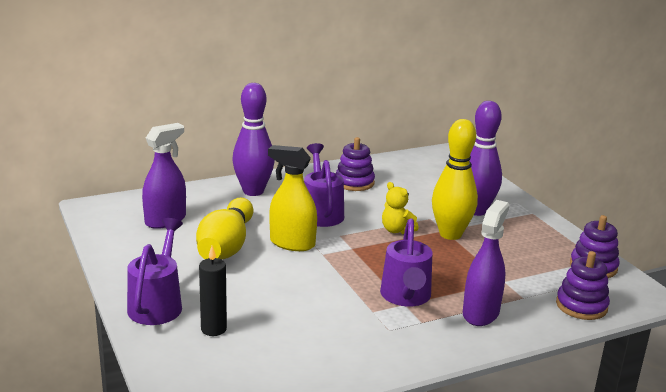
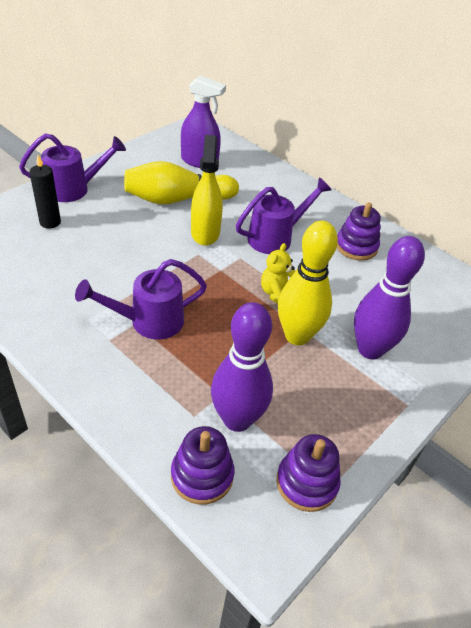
camera: 65 degrees right, 20 degrees up
purple bowling pin [232,83,275,196] -> purple bowling pin moved to [211,302,273,432]
purple spray bottle [463,200,509,326] -> none

